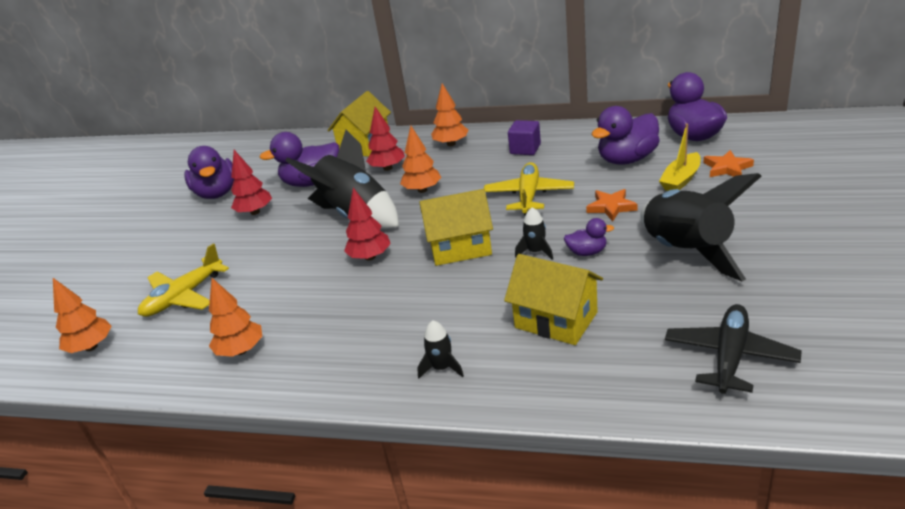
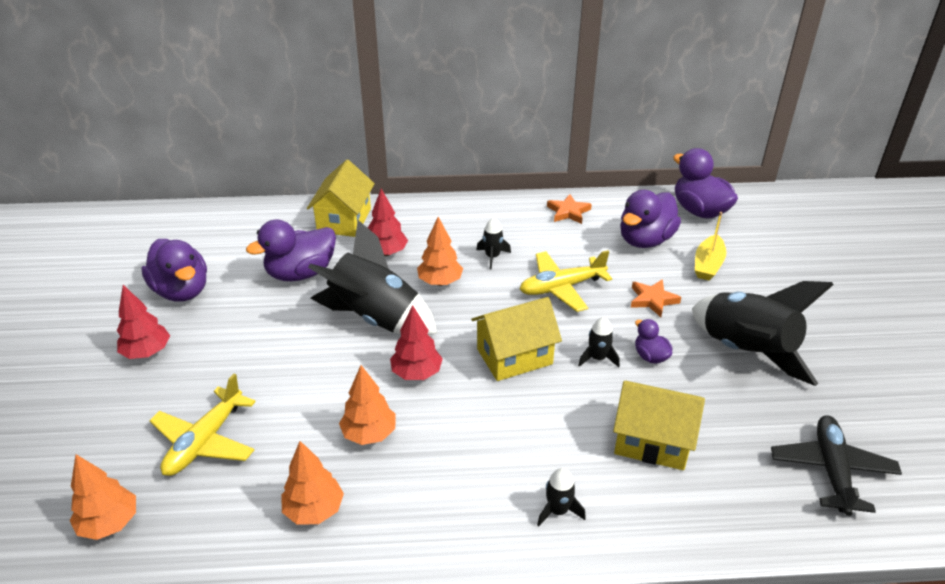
camera: 20 degrees left, 5 degrees up
red tree [231,150,272,215] -> red tree moved to [117,285,170,359]
orange tree [431,83,468,146] -> orange tree moved to [339,365,396,445]
yellow plane [484,162,574,216] -> yellow plane turned 105 degrees counterclockwise [520,250,612,312]
purple cube [508,120,541,155] -> none
purple duck [564,218,614,256] -> purple duck turned 105 degrees counterclockwise [635,319,672,364]
orange star [704,150,754,177] -> orange star moved to [547,194,592,224]
none -> black rocket [476,217,511,269]

